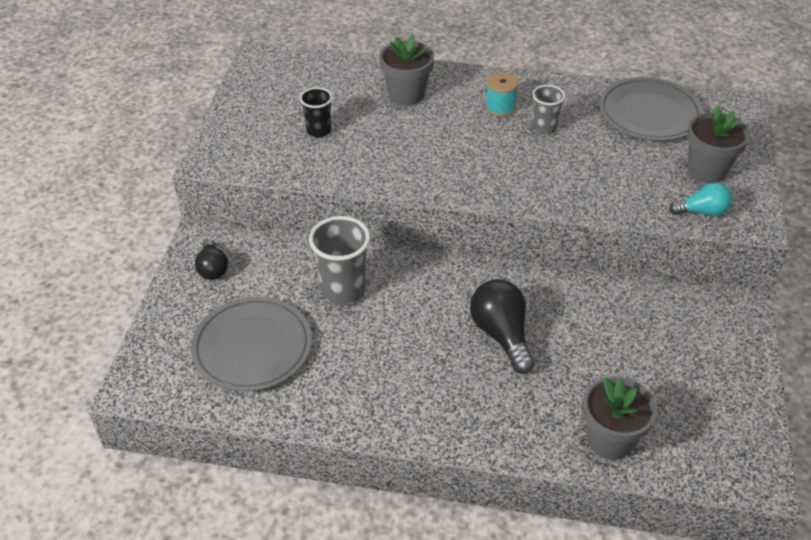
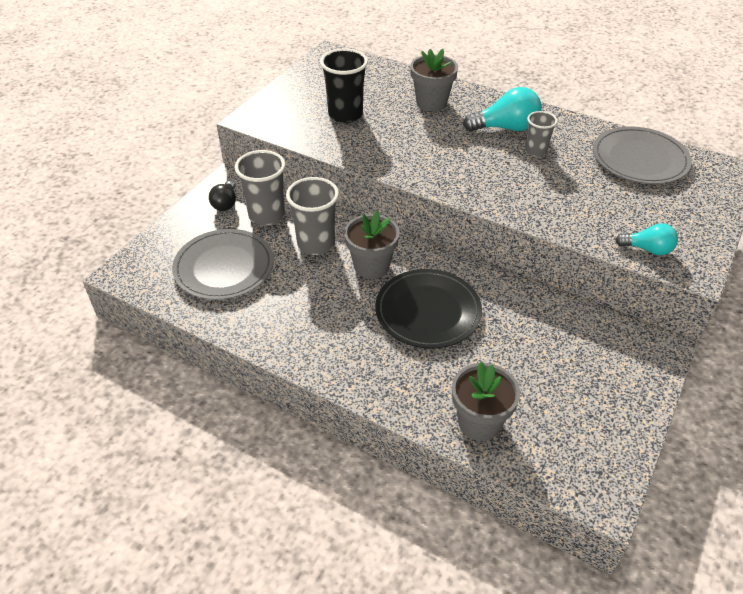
camera: 20 degrees right, 0 degrees up
black cup [300,87,333,138] -> black cup [320,49,368,123], size x1.67
black light bulb [470,279,535,374] -> black plate [375,269,482,349]
turquoise spool [485,72,519,117] -> turquoise light bulb [463,87,542,132]
grey flower pot [687,106,750,183] -> grey flower pot moved to [344,210,400,279]
none -> grey cup [235,150,285,226]

